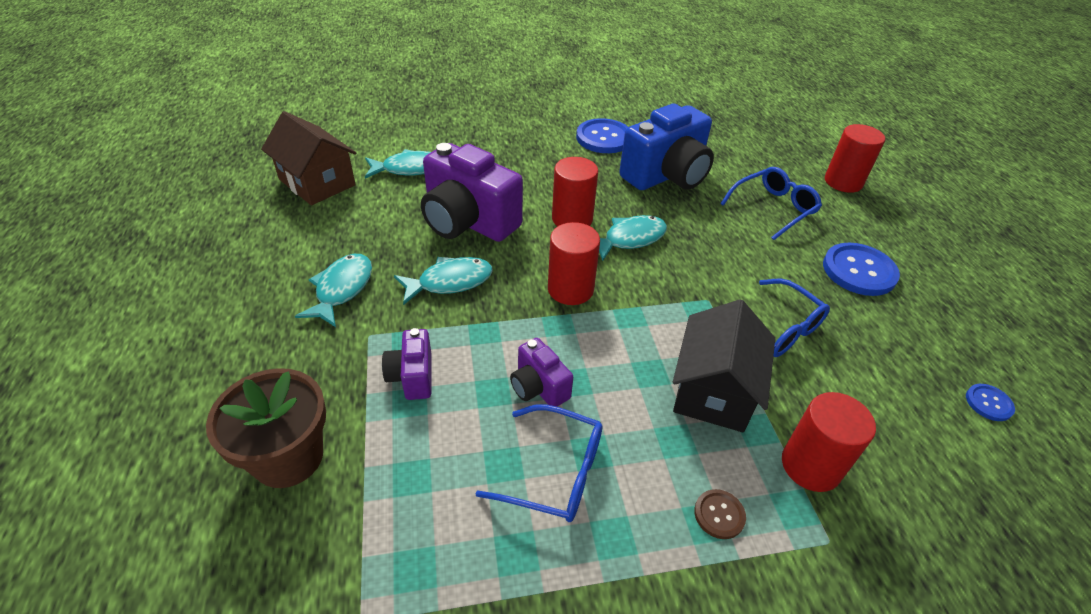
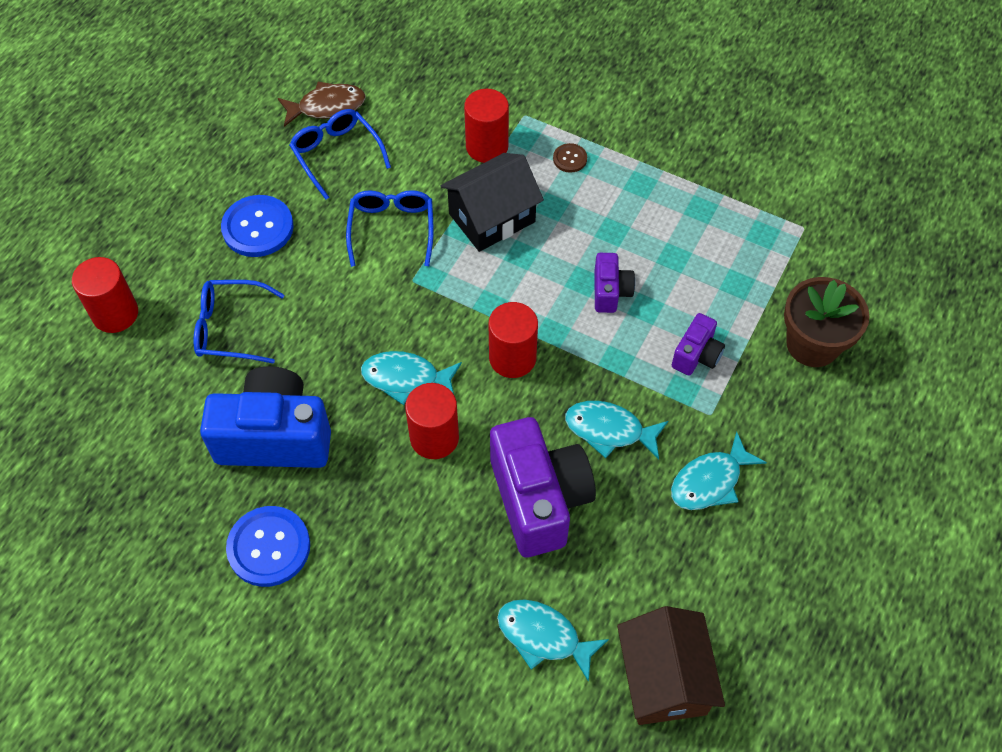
camera: 140 degrees left, 15 degrees up
blue glasses [475,404,603,522] -> blue glasses moved to [289,109,391,200]
blue button [966,384,1015,421] -> brown fish [278,82,366,127]

